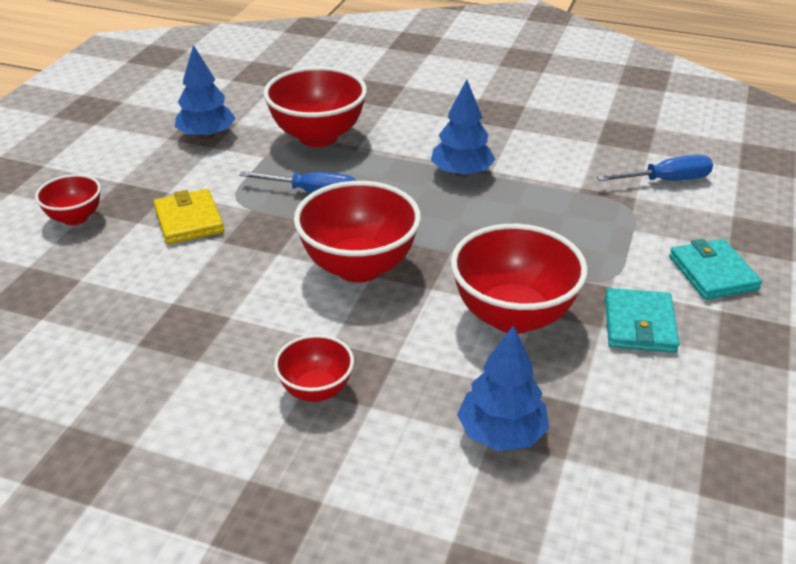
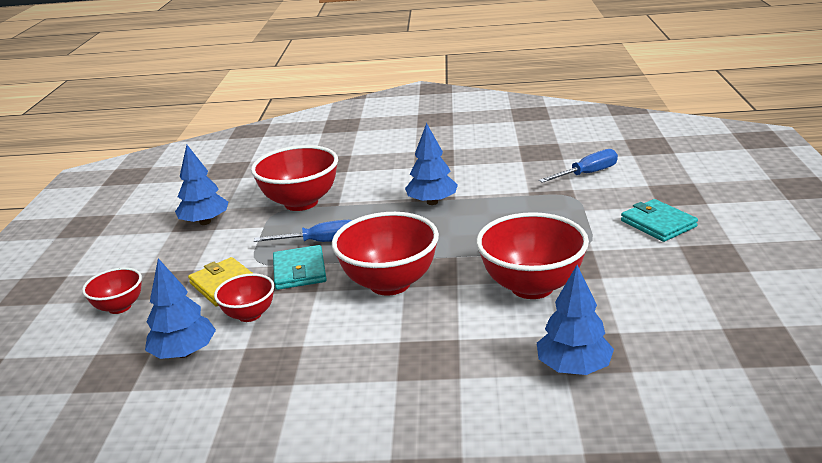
camera: 15 degrees left, 10 degrees down
red bowl [274,334,354,402] -> red bowl moved to [214,273,274,322]
turquoise wallet [605,288,679,353] -> turquoise wallet moved to [273,245,327,290]
none -> blue tree [145,258,216,359]

